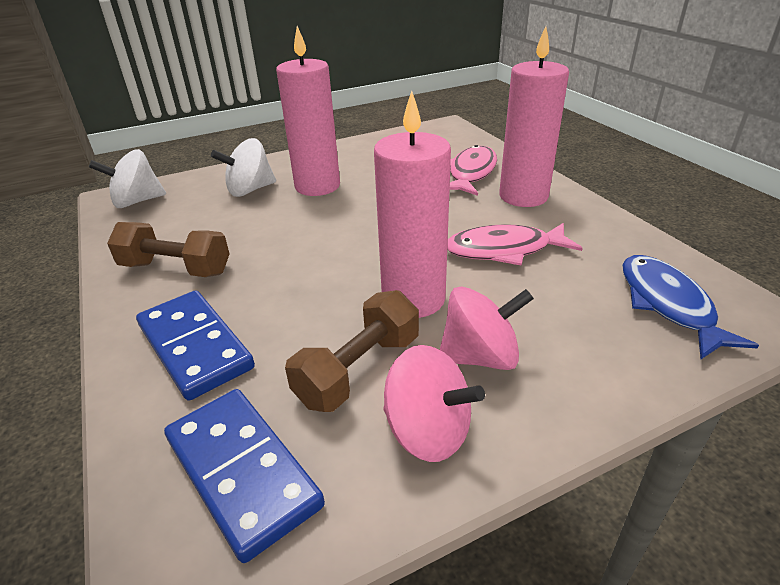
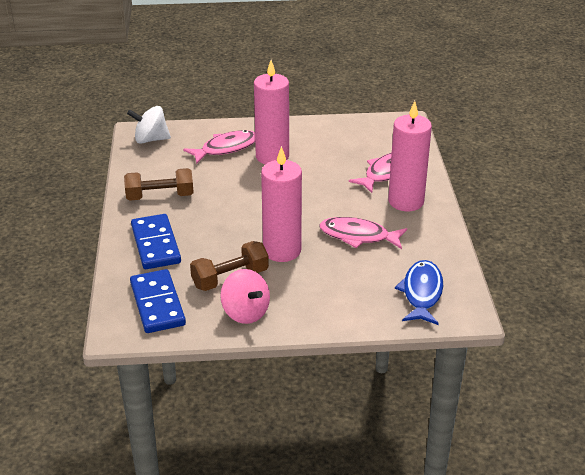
camera: 20 degrees right, 0 degrees up
brown dumbbell [107,222,229,277] -> brown dumbbell turned 45 degrees counterclockwise [124,168,194,201]
white spinning top [211,138,276,197] -> pink fish [183,130,255,164]
pink spinning top [440,287,534,370] -> none

